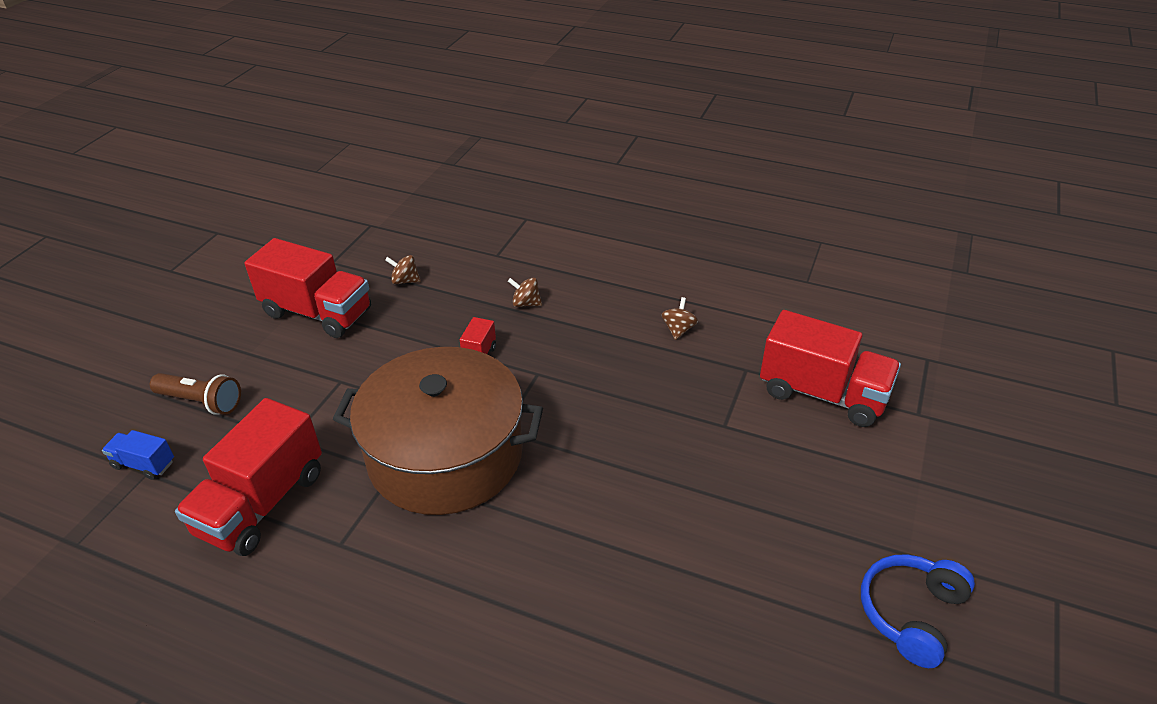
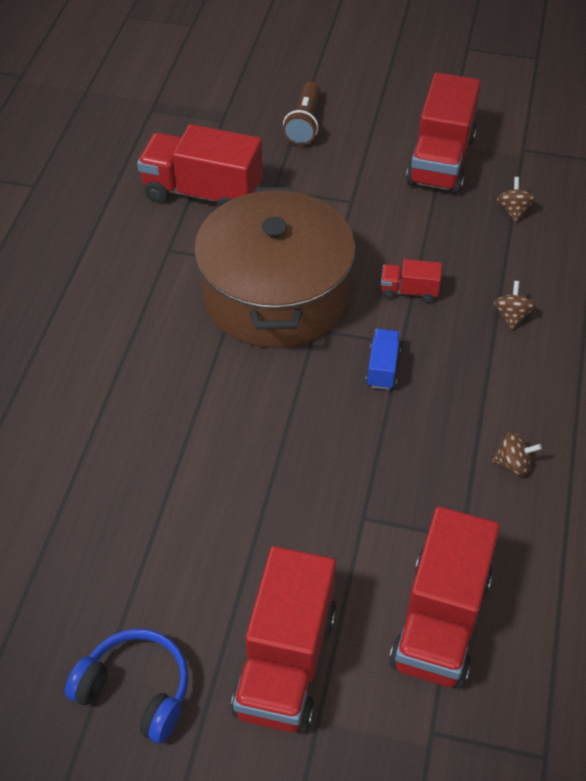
camera: 80 degrees right, 10 degrees up
blue truck [102,430,174,480] -> blue truck moved to [365,329,401,390]
none -> red truck [231,546,336,733]

